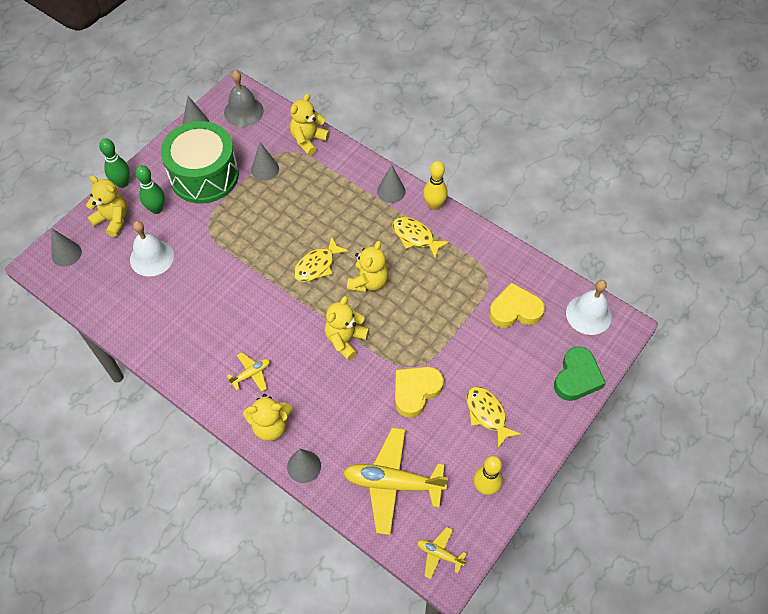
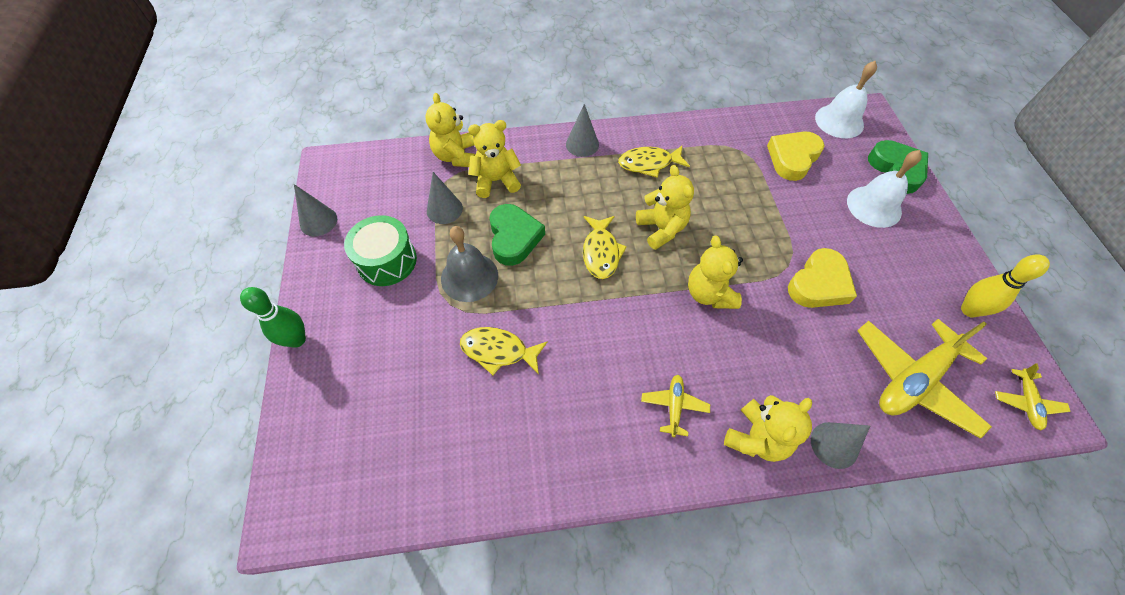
camera: 45 degrees left, 0 degrees up
grey cone [52,229,82,267] -> none
yellow teddy bear [86,175,127,237] -> yellow teddy bear moved to [468,120,521,198]
white bell [130,221,174,277] -> white bell moved to [847,150,922,228]
green bowling pin [135,165,165,214] -> none
green drum [161,121,239,204] -> green drum [344,215,417,286], size x0.63
grey bell [224,70,264,127] -> grey bell moved to [441,226,498,302]
yellow heart [395,367,444,418] -> yellow heart turned 135 degrees counterclockwise [788,248,857,308]
yellow plane [417,527,467,579] -> yellow plane turned 60 degrees counterclockwise [995,363,1071,430]
yellow bowling pin [423,161,448,210] -> none
yellow fish [466,386,521,448] -> yellow fish moved to [460,327,548,375]
none -> green heart [489,204,545,266]

